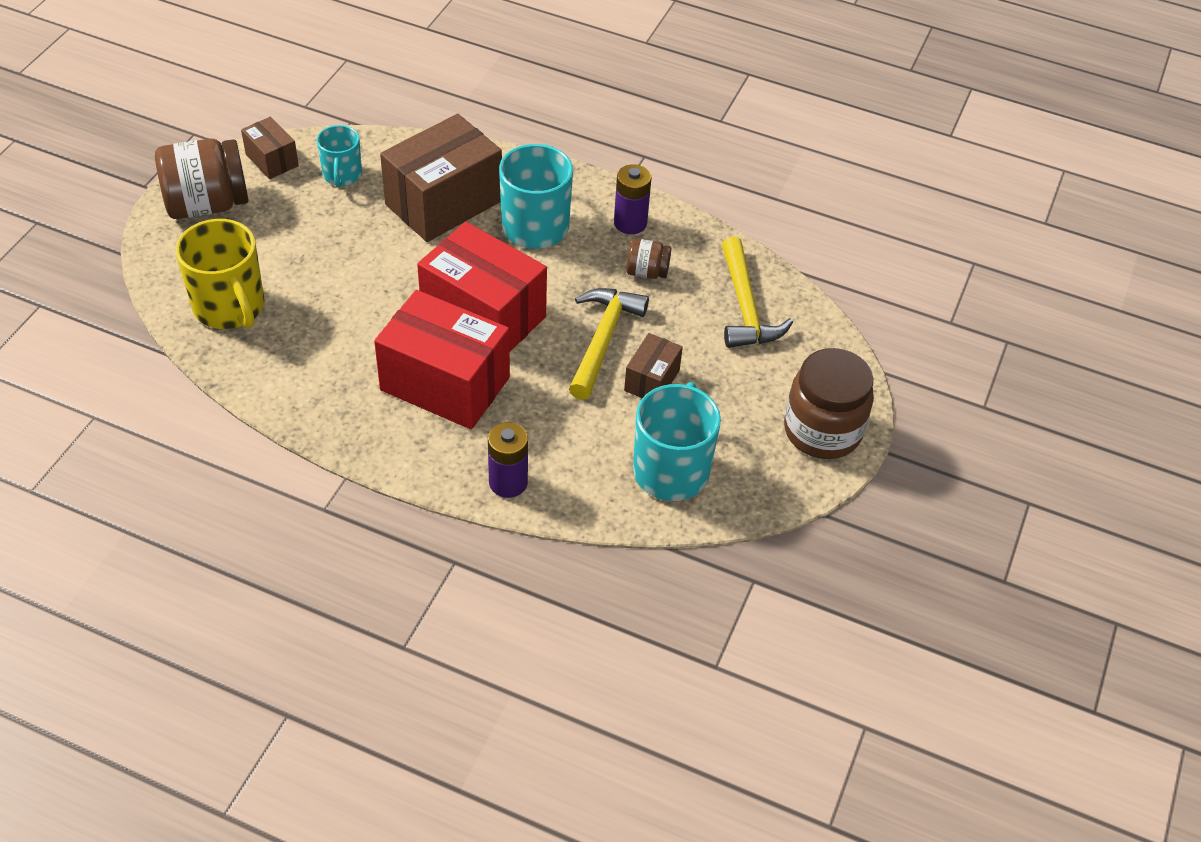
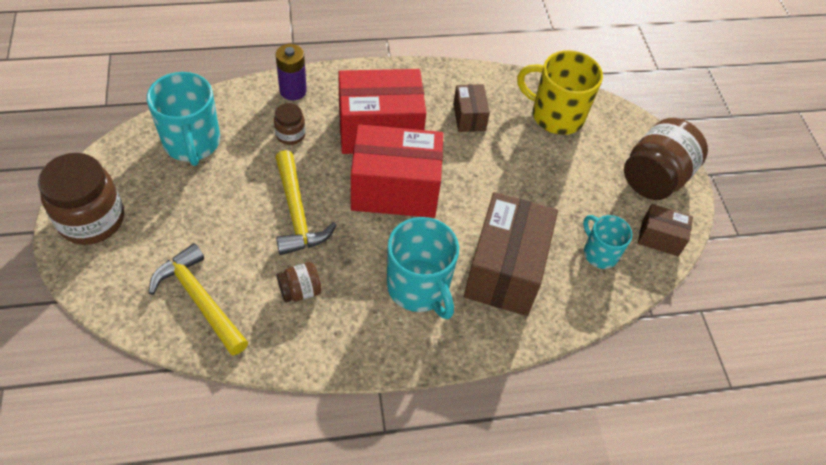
camera: 145 degrees right, 5 degrees up
purple battery [614,164,651,234] -> none
brown box [624,333,683,398] -> brown box moved to [453,84,490,132]
none -> brown jar [274,103,305,145]

